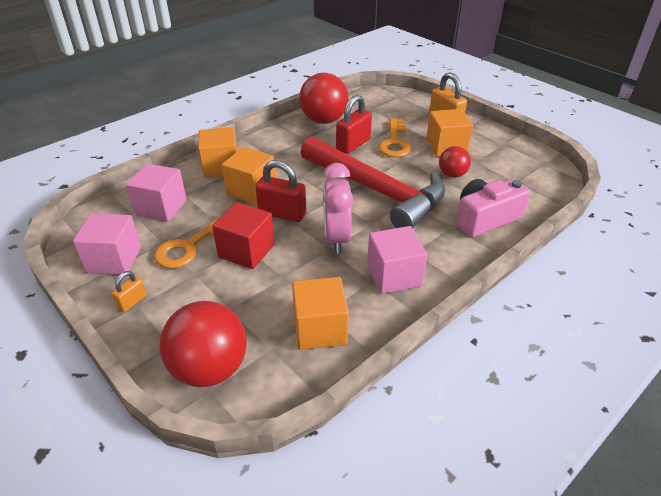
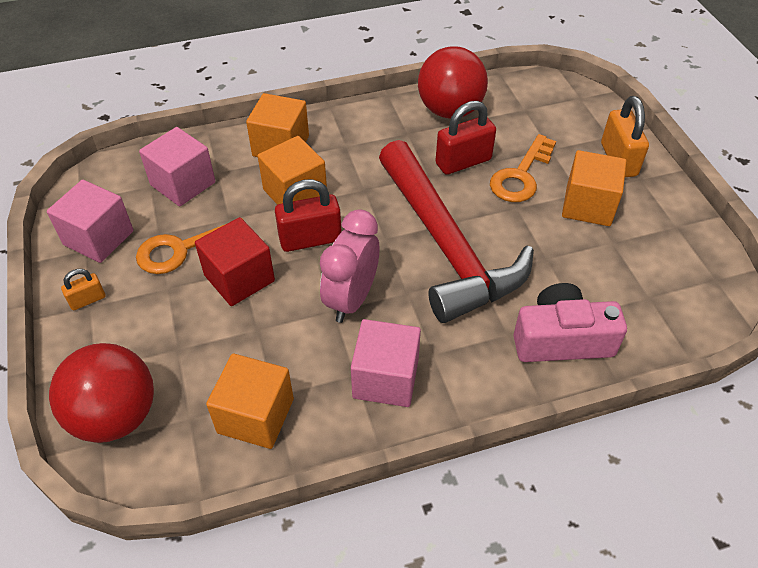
camera: 25 degrees right, 10 degrees up
red padlock [255,160,306,222] -> red padlock turned 60 degrees counterclockwise [275,179,342,252]
red ball [439,146,471,178] -> none

